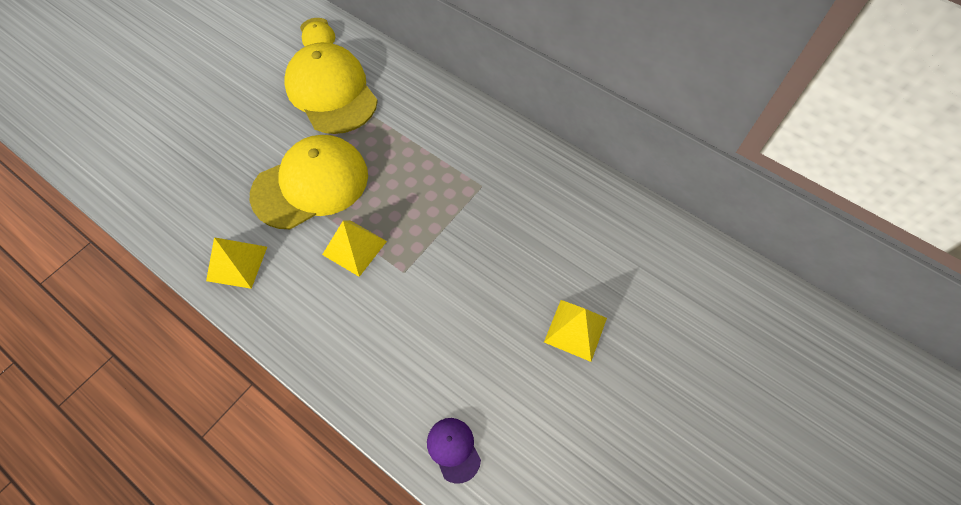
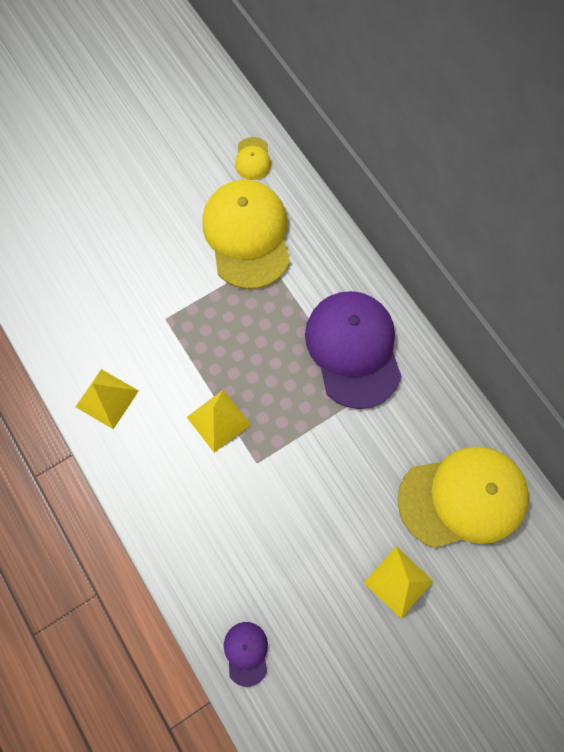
camera: 20 degrees right, 10 degrees up
yellow cap [250,135,368,229] -> yellow cap moved to [397,446,529,548]
none -> purple cap [305,291,402,409]

